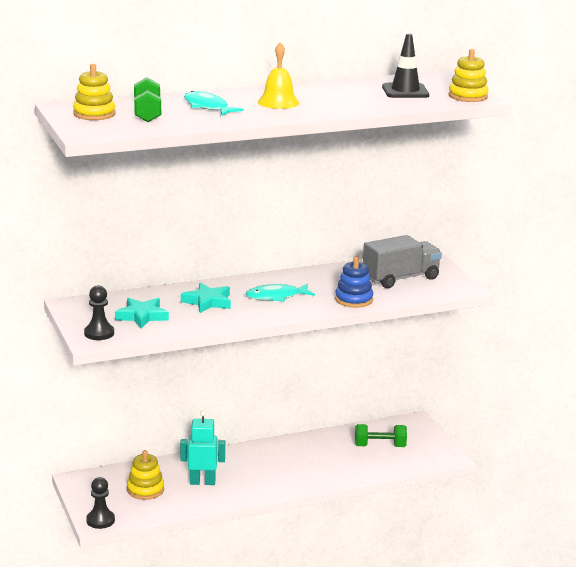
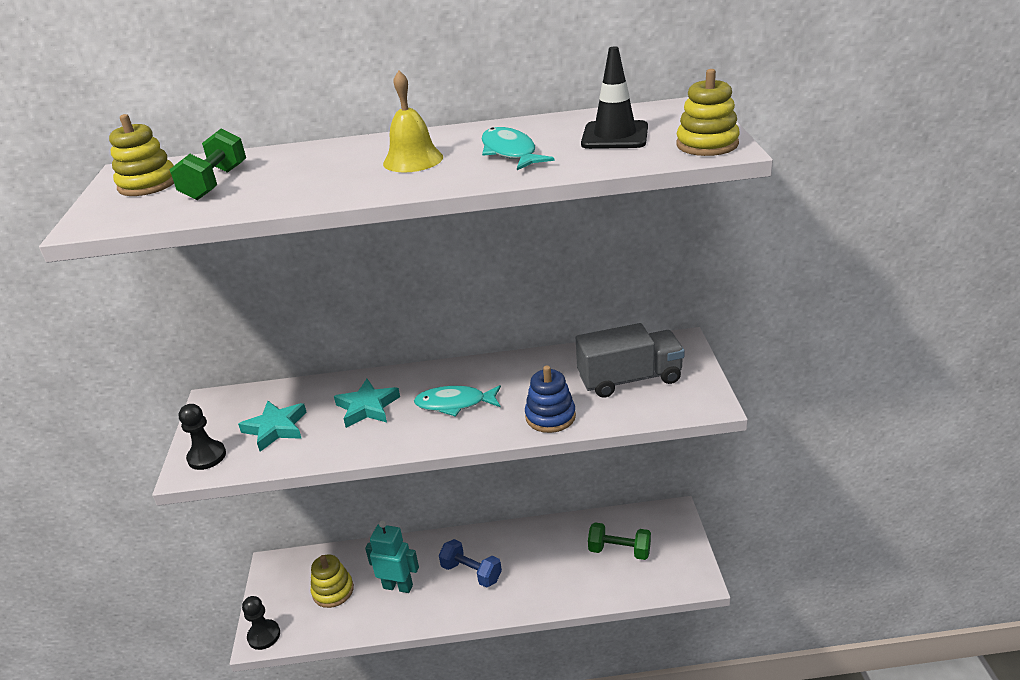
camera: 20 degrees right, 10 degrees up
turquoise fish [184,91,244,116] -> turquoise fish moved to [482,127,554,170]
none -> blue dumbbell [439,539,502,588]

